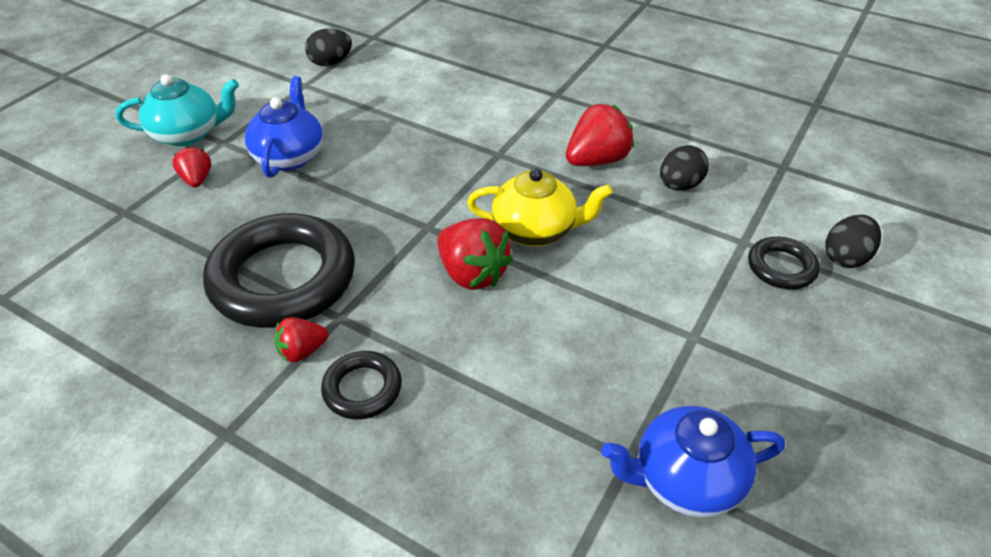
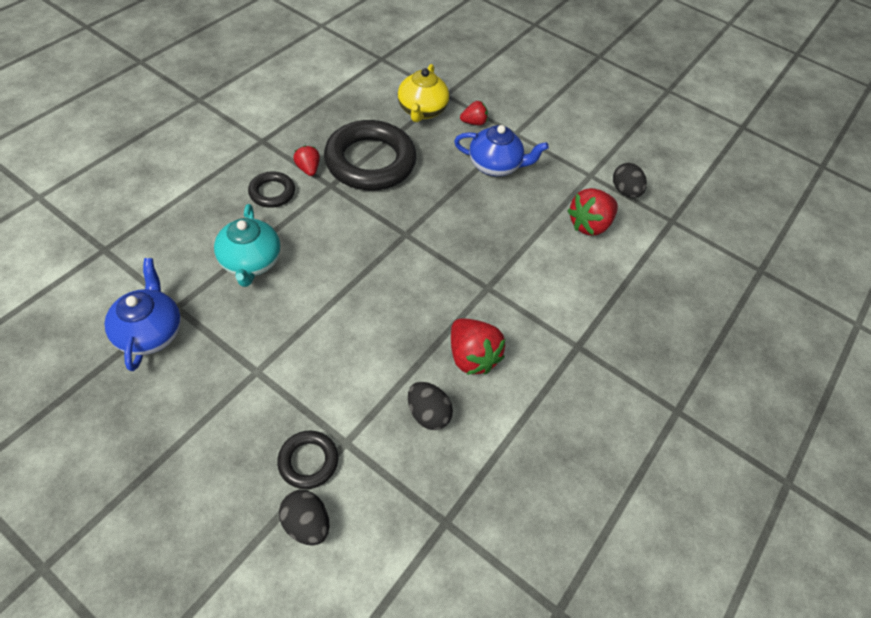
camera: 90 degrees right, 10 degrees up
turquoise teapot [115,74,239,146] -> turquoise teapot moved to [214,204,281,287]
red strawberry [437,218,513,290] -> red strawberry moved to [567,188,618,236]
yellow teapot [467,168,613,247] -> yellow teapot moved to [398,64,449,122]

